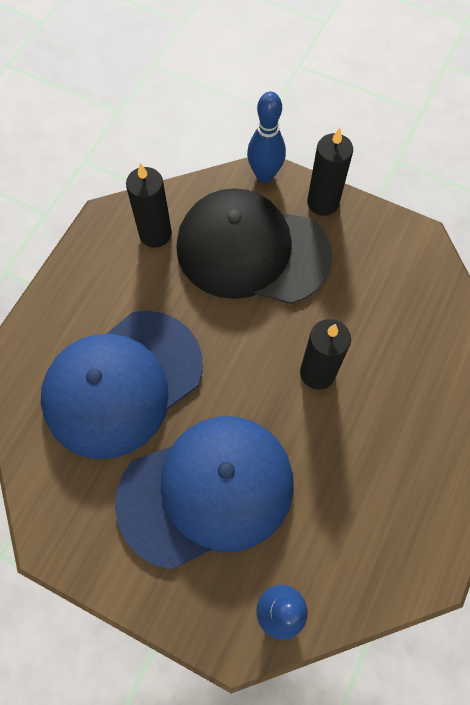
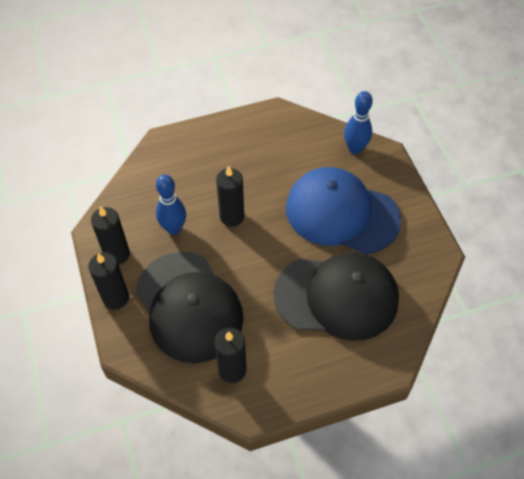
camera: 135 degrees left, 10 degrees down
blue cap [41,311,203,459] -> black cap [274,252,399,341]
blue bowling pin [247,92,286,183] -> blue bowling pin moved to [156,174,186,235]
none -> black candle [91,206,130,265]

